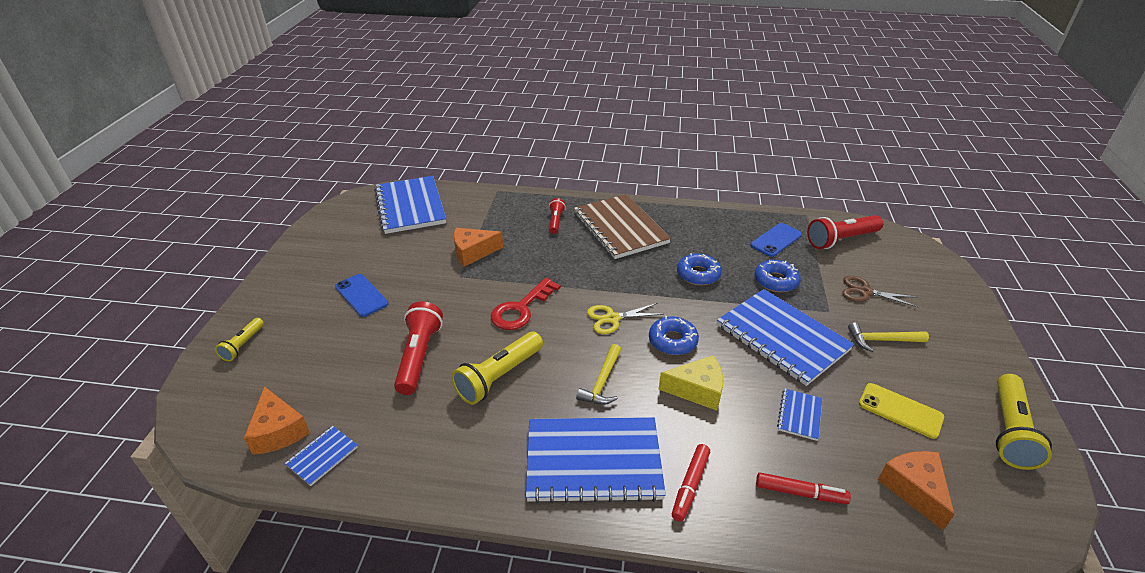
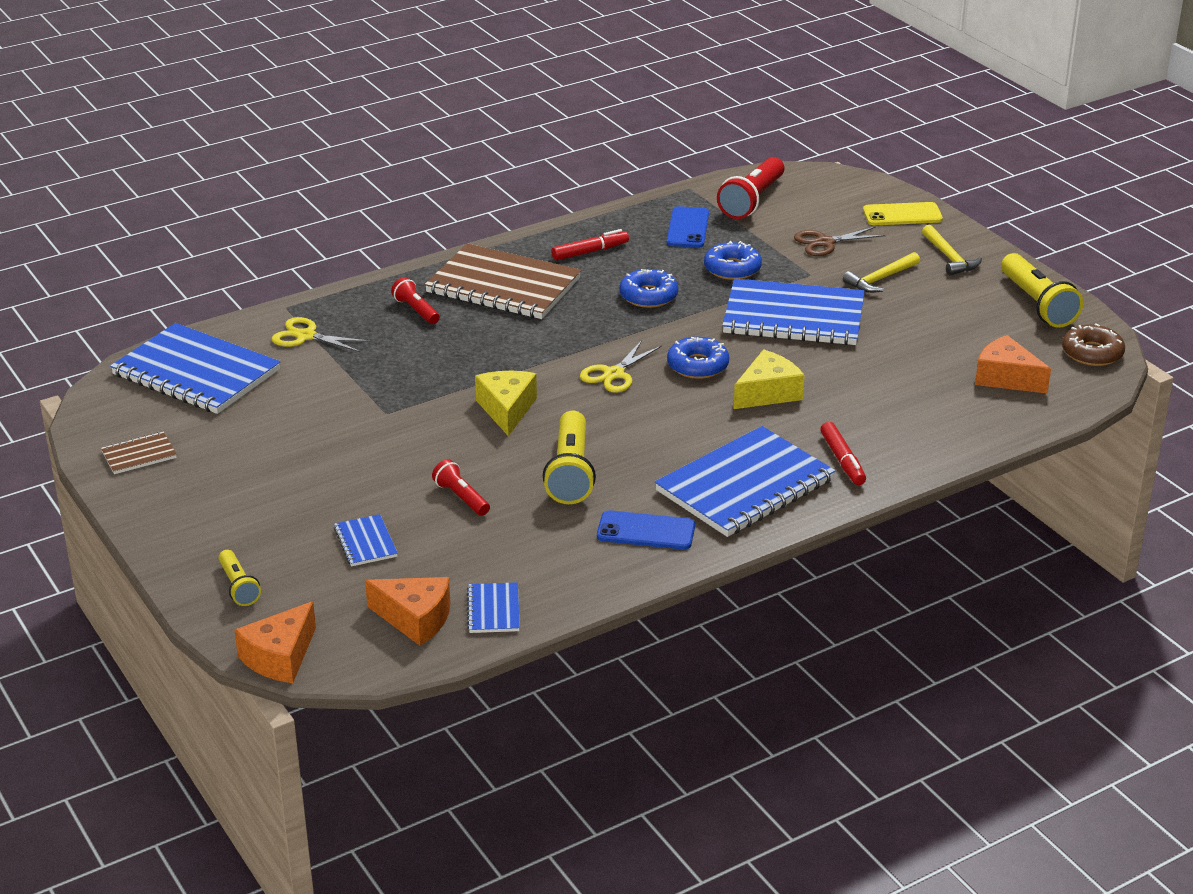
camera: 40 degrees left, 5 degrees down
blue phone [335,274,389,317] -> blue phone moved to [597,510,695,550]
red flashlight [394,301,443,395] -> red flashlight [432,459,490,516], size x0.56
orange cheese [454,228,503,266] -> orange cheese moved to [234,601,316,683]
red key [491,278,561,330] -> yellow cheese [475,371,537,436]
yellow hammer [576,344,621,405] -> yellow hammer moved to [922,225,982,276]
red marker [756,473,851,504] -> red marker moved to [551,229,629,261]
blue notebook [777,389,822,441] -> blue notebook moved to [334,514,398,566]
yellow phone [859,383,944,439] -> yellow phone moved to [863,202,943,225]
none -> brown notebook [101,432,177,474]
none -> yellow scissors [272,317,371,352]
none -> brown donut [1062,323,1125,366]

